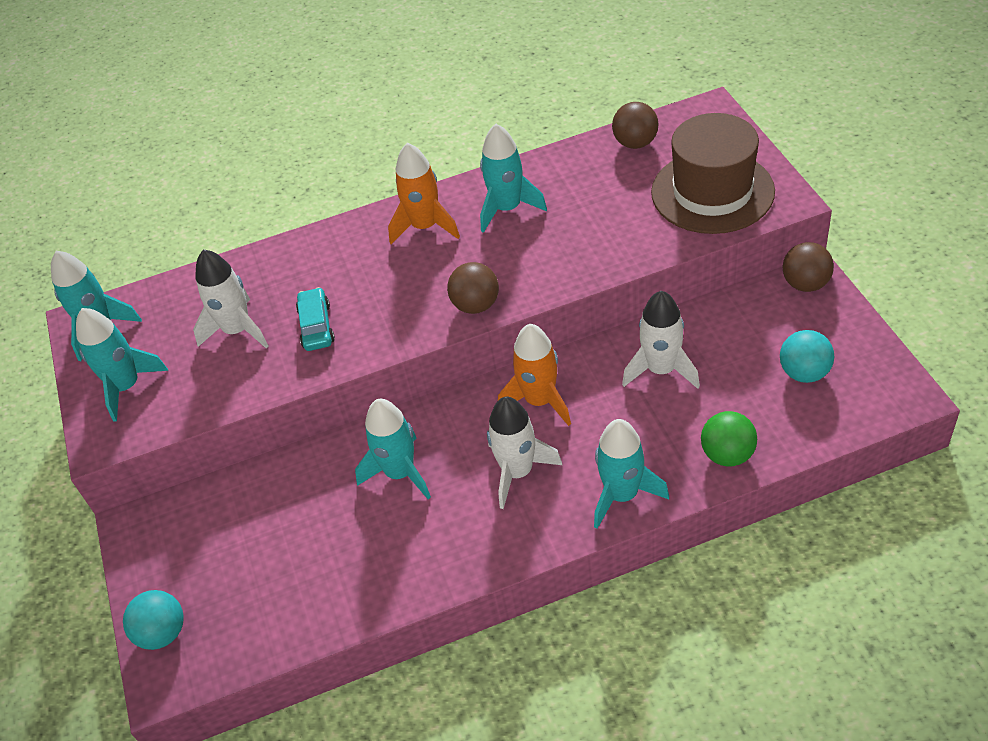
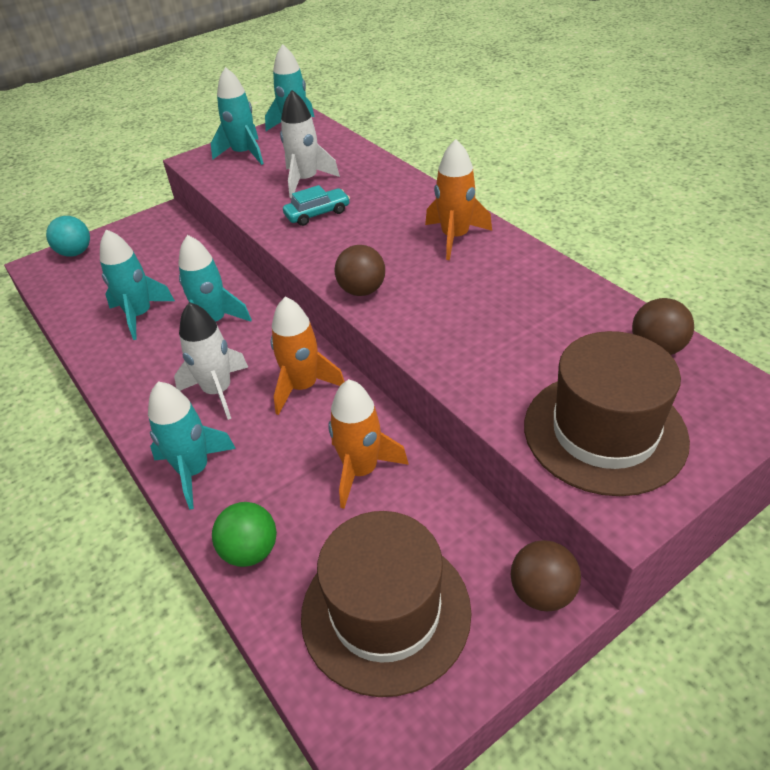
camera: 70 degrees right, 5 degrees down
turquoise rocket [480,124,547,233] -> turquoise rocket moved to [100,229,175,340]
white rocket [622,291,700,389] -> orange rocket [328,379,409,509]
turquoise ball [780,330,834,383] -> brown hat [301,511,471,697]

